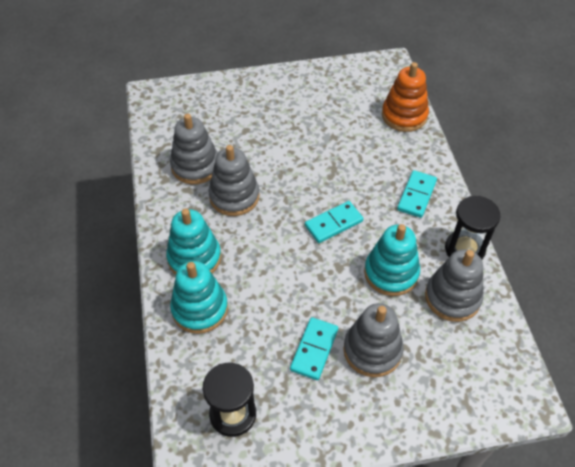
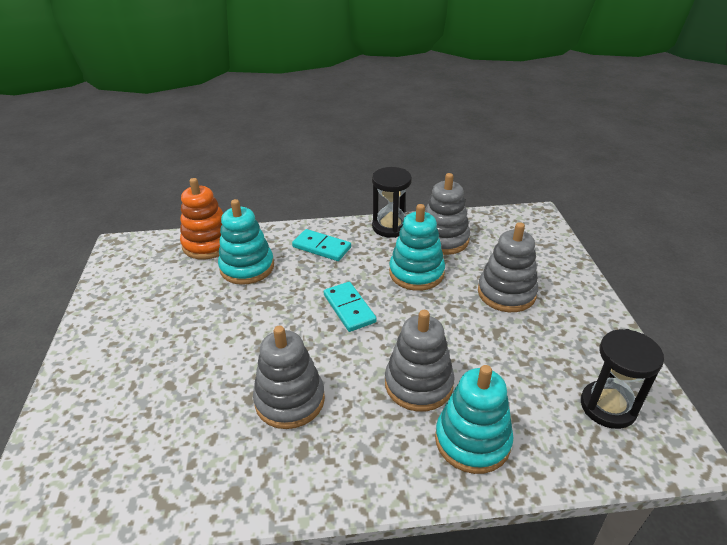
camera: 85 degrees left, 15 degrees down
turquoise stacking toy [166,209,221,275] -> turquoise stacking toy moved to [218,199,274,285]
grey stacking toy [170,114,218,184] -> grey stacking toy moved to [385,310,455,412]
turquoise domino [290,317,338,380] -> none

